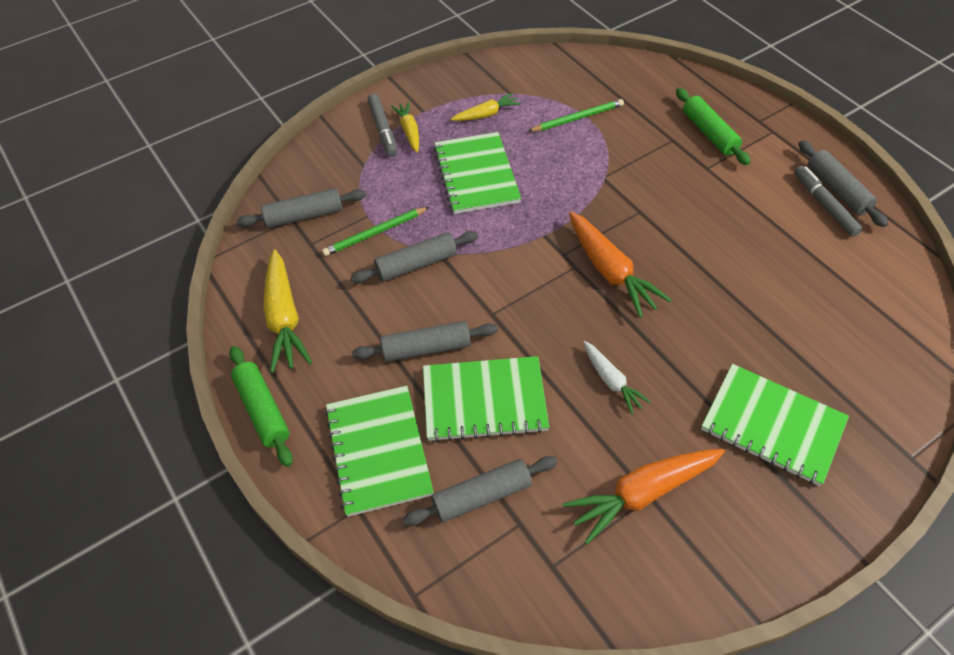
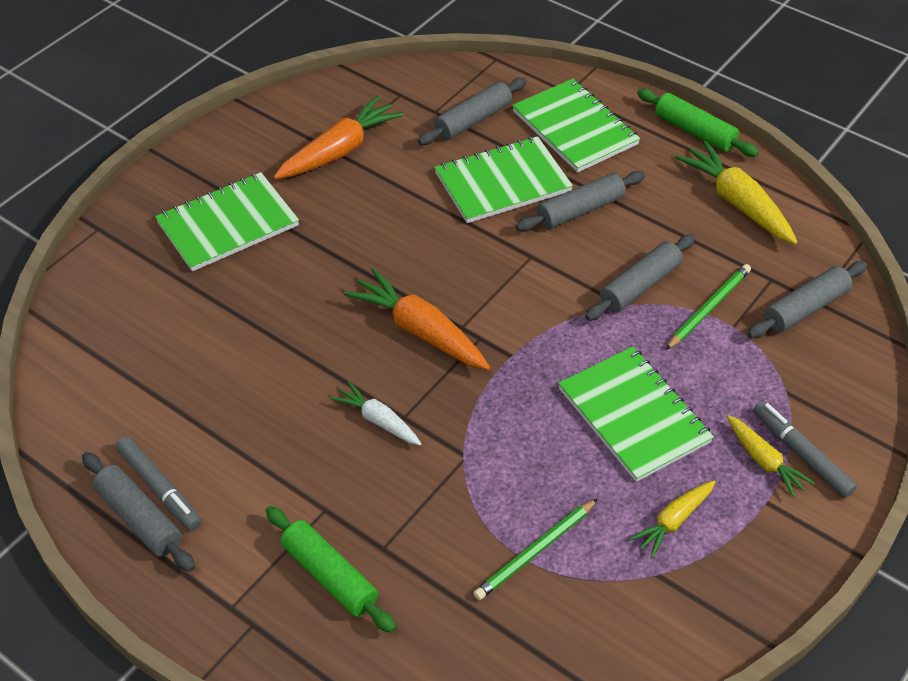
camera: 160 degrees right, 5 degrees down
white carrot [583,341,651,415] -> white carrot moved to [331,381,422,446]
green notebook [701,364,849,486] -> green notebook turned 45 degrees counterclockwise [155,172,299,272]

